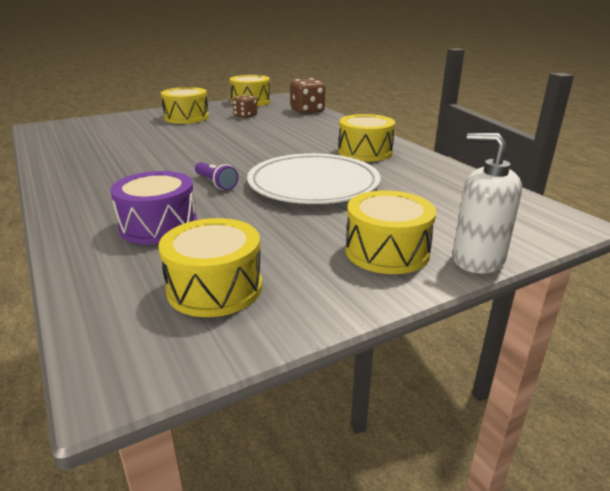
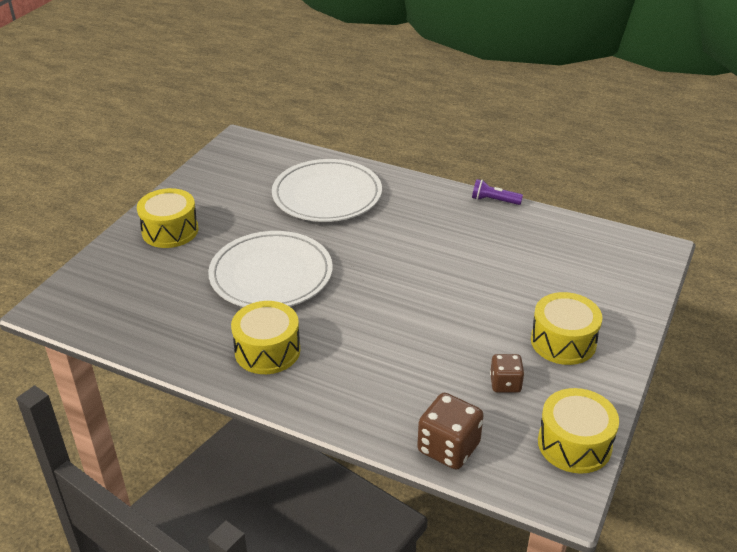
camera: 145 degrees right, 10 degrees up
purple drum [110,171,197,245] -> white plate [272,159,382,222]
yellow drum [158,218,262,317] -> none
purple flashlight [195,162,238,190] -> purple flashlight moved to [472,179,523,205]
white soap dispenser [452,133,522,274] -> none

